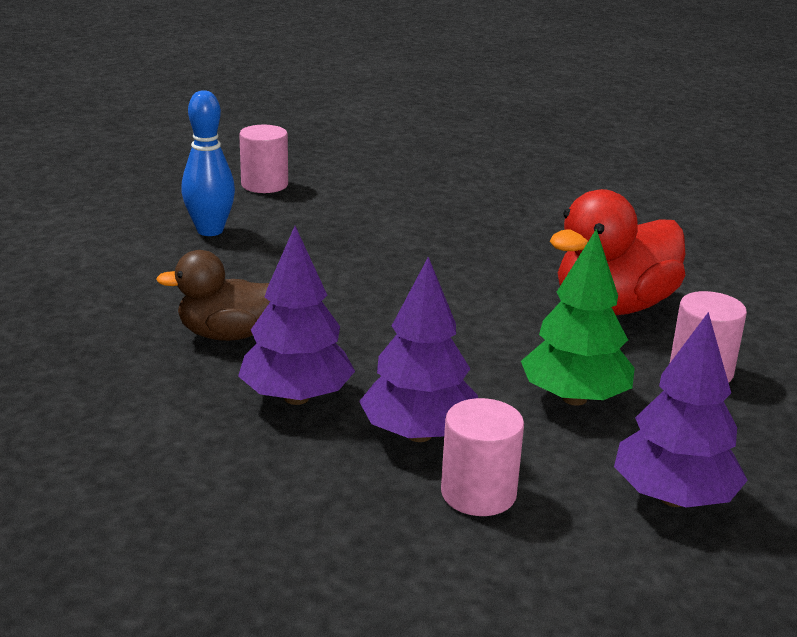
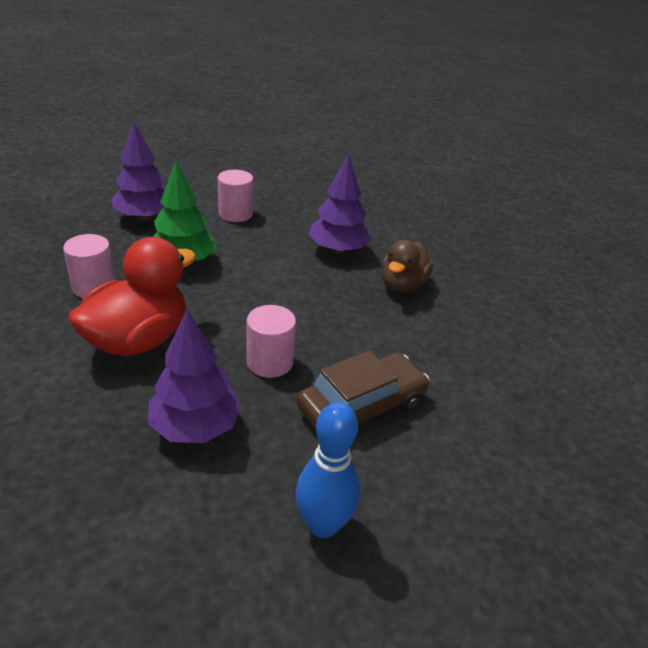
camera: 165 degrees right, 10 degrees up
brown duck [156,250,270,341] -> brown duck turned 135 degrees clockwise [381,240,433,293]
blue bowling pin [181,90,235,236] -> blue bowling pin moved to [296,402,360,538]
pink cylinder [239,125,288,193] -> pink cylinder moved to [246,305,296,378]
purple tree [359,257,478,442] -> purple tree moved to [148,310,242,443]
none -> brown car [296,351,429,430]

